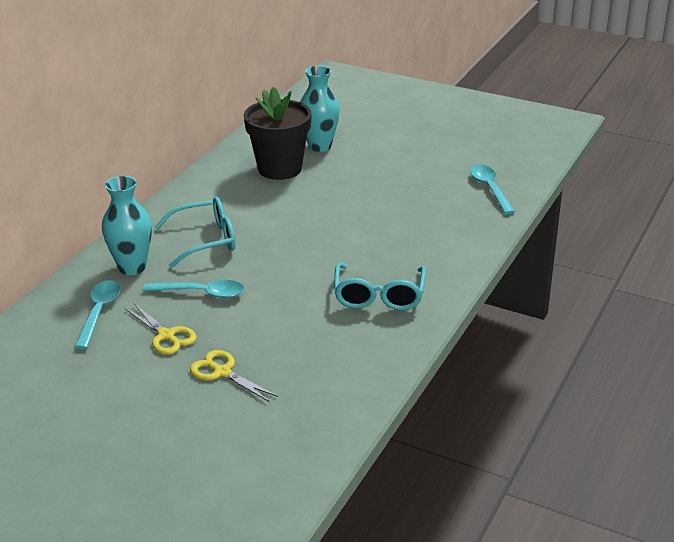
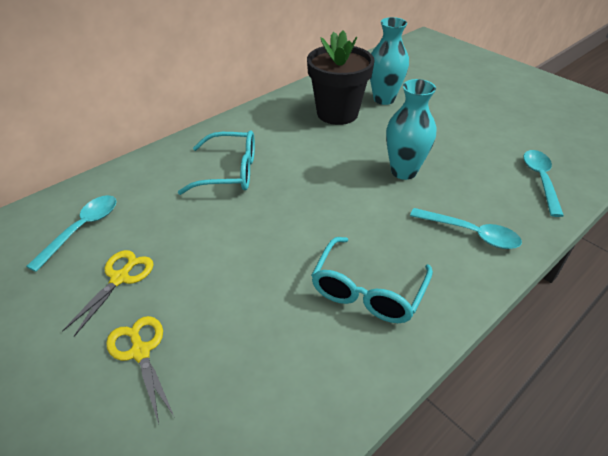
camera: 20 degrees right, 10 degrees up
turquoise vase [102,176,152,275] -> turquoise vase moved to [386,79,437,180]
yellow scissors [125,303,197,354] -> yellow scissors turned 135 degrees counterclockwise [62,250,154,337]
turquoise spoon [143,280,244,298] -> turquoise spoon moved to [410,208,522,249]

